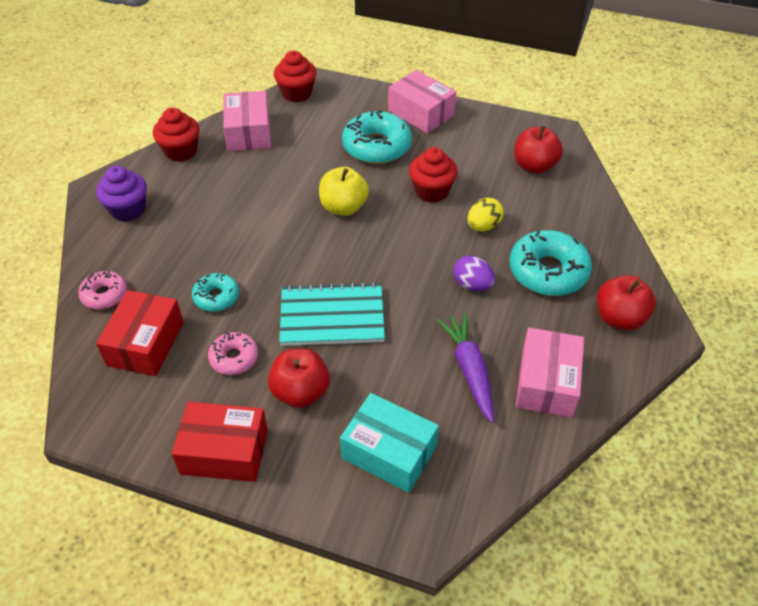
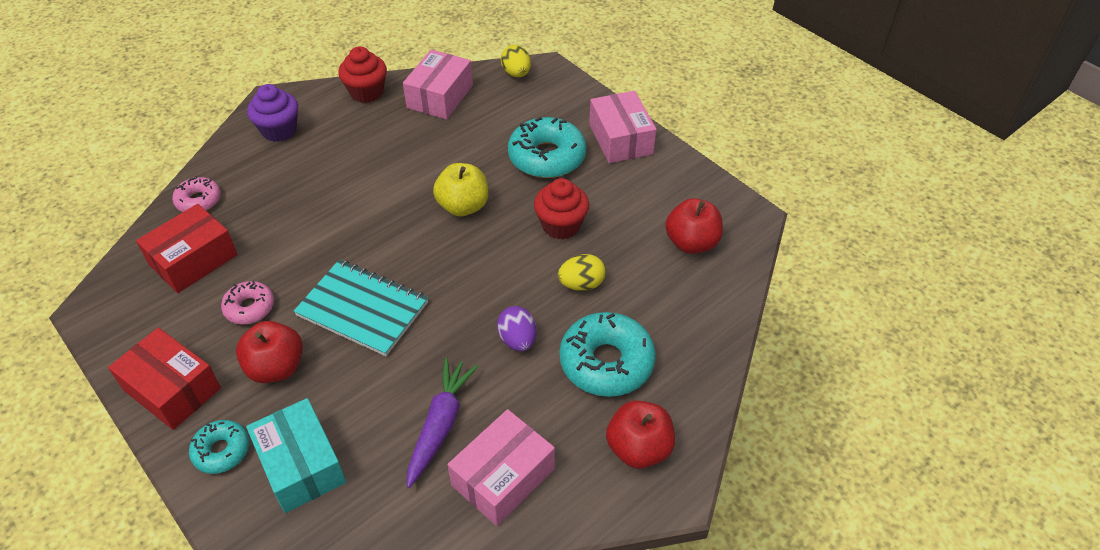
camera: 30 degrees right, 0 degrees up
turquoise donut [192,273,239,312] -> turquoise donut moved to [189,420,249,474]
red cupcake [274,51,317,102] -> yellow egg [501,45,531,77]

